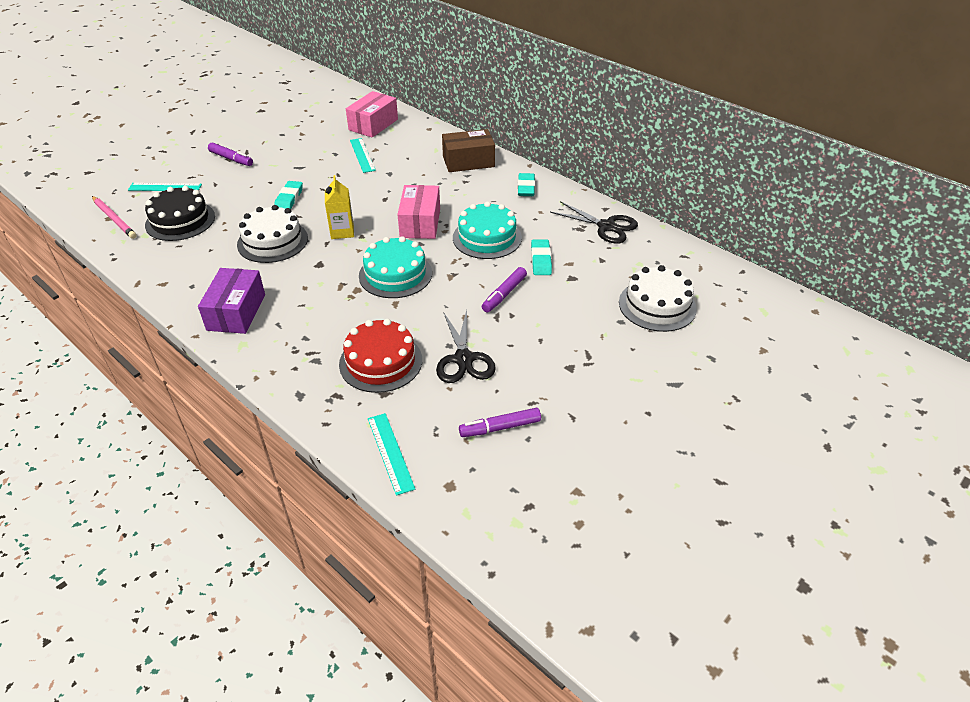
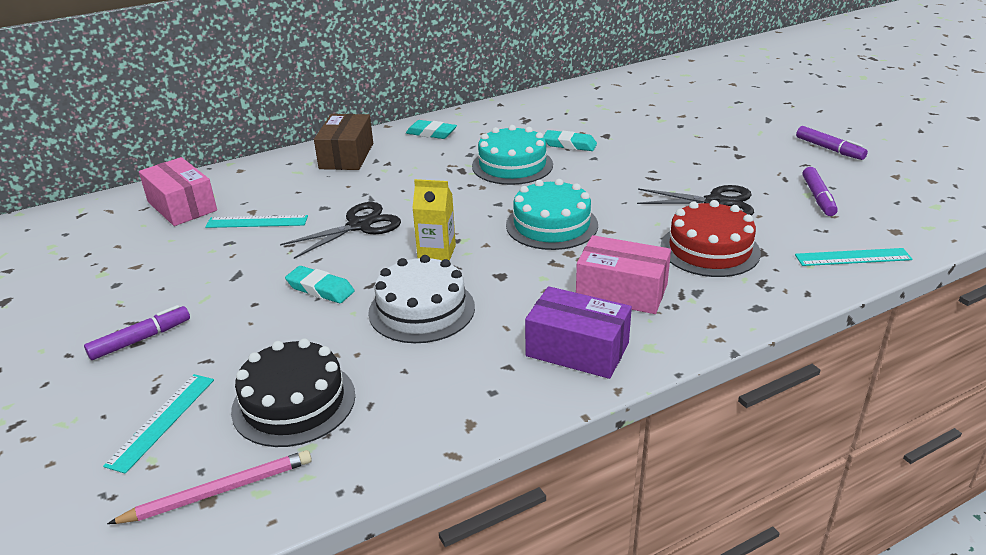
camera: 70 degrees left, 10 degrees down
pink box [397,185,440,239] -> pink box moved to [576,235,671,314]
purple marker [482,267,527,312] -> purple marker moved to [796,126,868,160]
black scissors [550,201,638,244] -> black scissors moved to [280,202,401,259]
white cake [619,265,697,332] -> none

